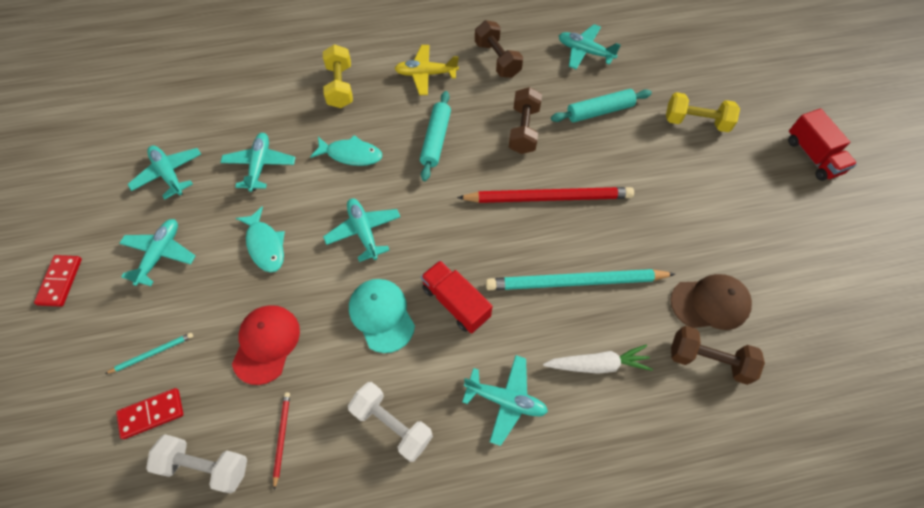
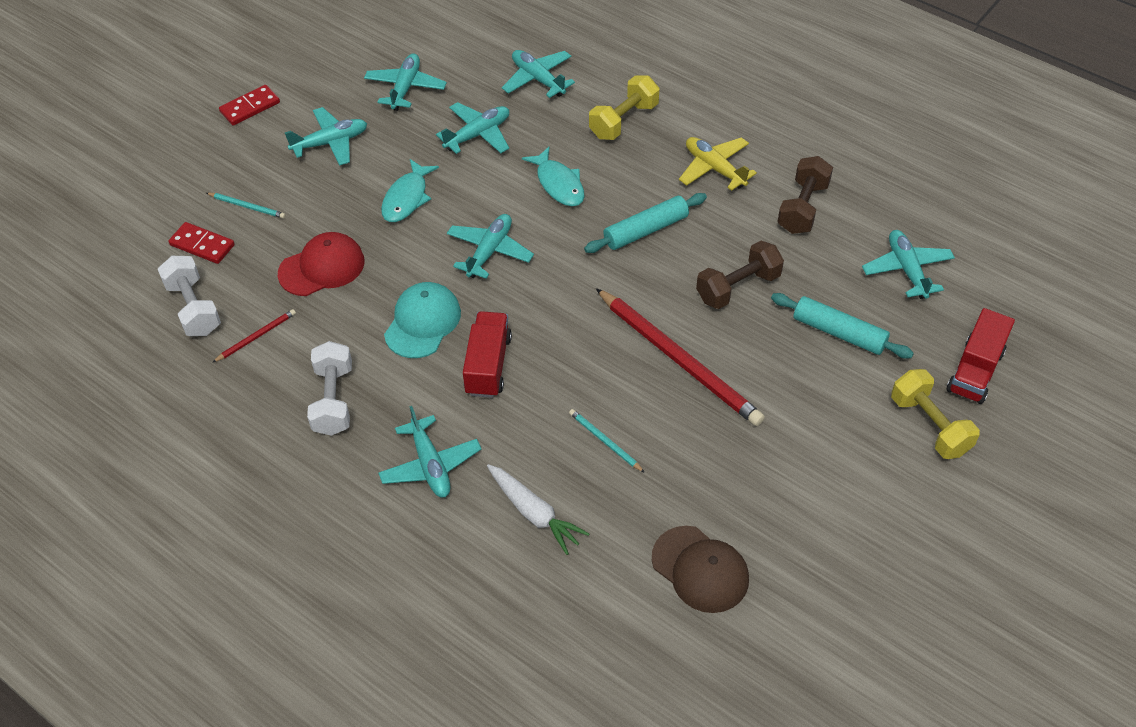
camera: 50 degrees right, 10 degrees down
turquoise pencil [486,269,675,290] -> turquoise pencil [569,409,645,473], size x0.43
brown dumbbell [671,326,765,385] -> none
red truck [788,109,857,181] -> red truck moved to [946,308,1015,404]
none -> turquoise plane [502,50,575,98]

